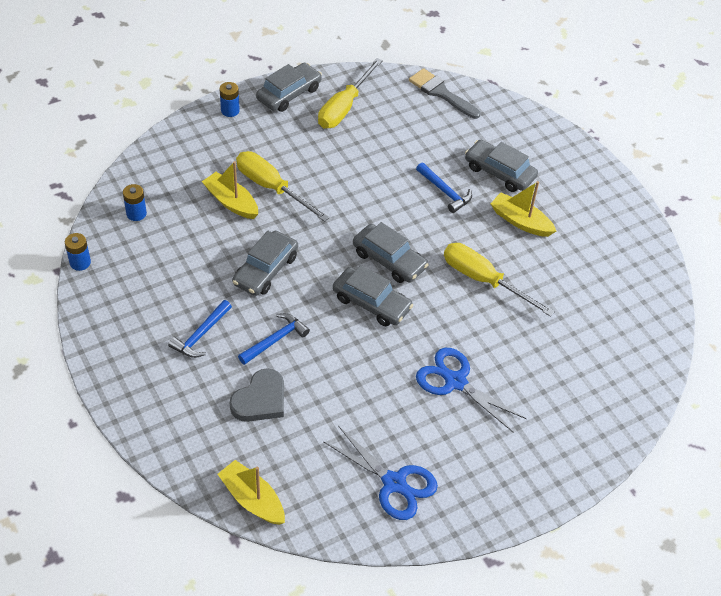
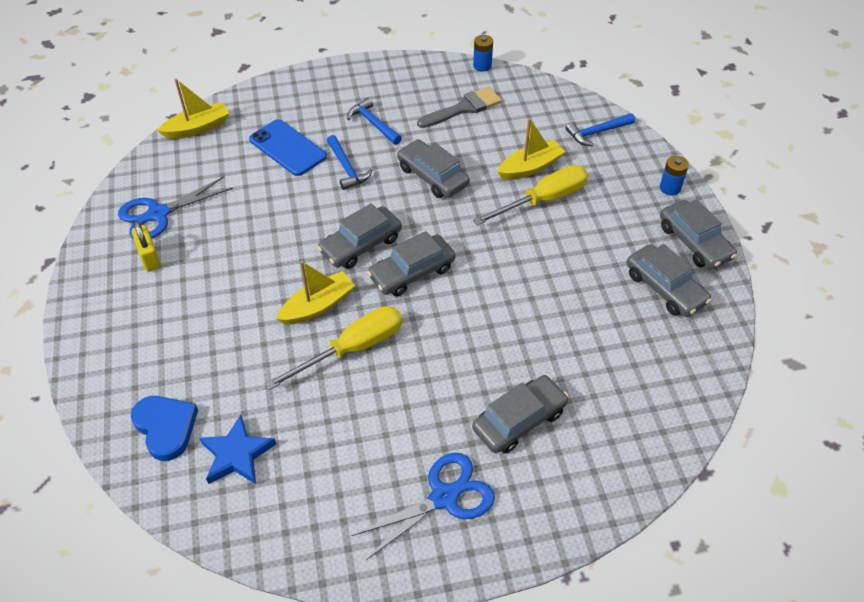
camera: 110 degrees right, 0 degrees up
blue battery [123,184,147,221] -> none
grey heart [230,368,284,422] -> blue phone [249,119,327,176]
yellow screwdriver [318,58,383,128] -> grey car [627,244,711,317]
grey brush [409,68,480,119] -> grey brush moved to [417,87,502,128]
blue hammer [416,163,472,213] -> blue hammer moved to [566,113,635,146]
blue scissors [416,348,527,433] -> blue scissors moved to [351,453,495,560]
yellow boat [490,181,556,237] -> yellow boat moved to [276,261,355,325]
none -> blue heart [131,396,198,461]
none -> yellow padlock [132,221,161,272]
none -> blue star [199,415,276,484]

